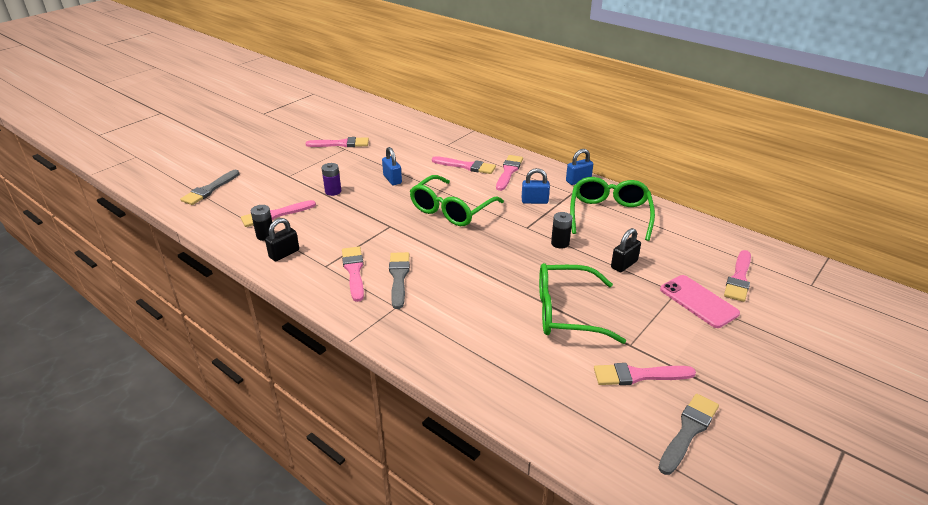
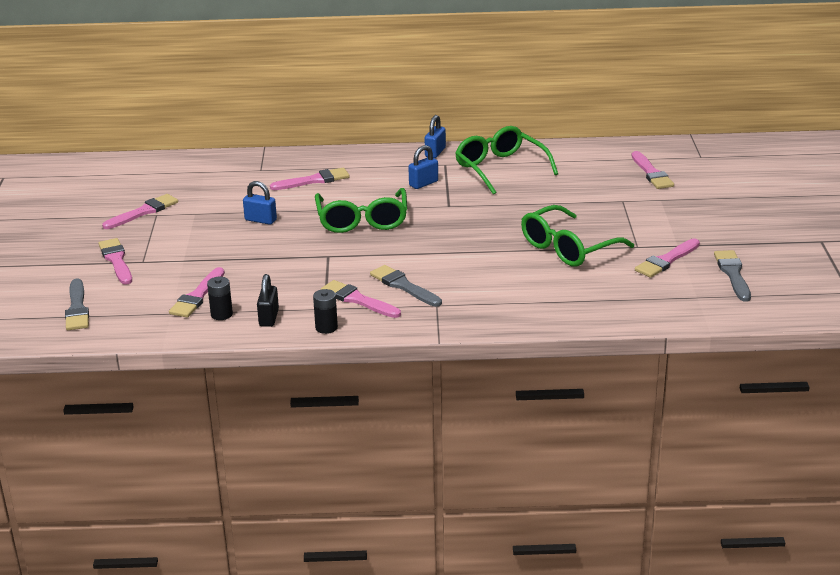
camera: 40 degrees left, 5 degrees down
purple battery [322,163,341,196] -> none
pink brush [496,155,523,191] -> pink brush moved to [98,238,132,285]
black battery [551,212,572,249] -> black battery moved to [313,289,338,334]
black padlock [611,228,641,272] -> none
pink phone [660,275,740,328] -> none

